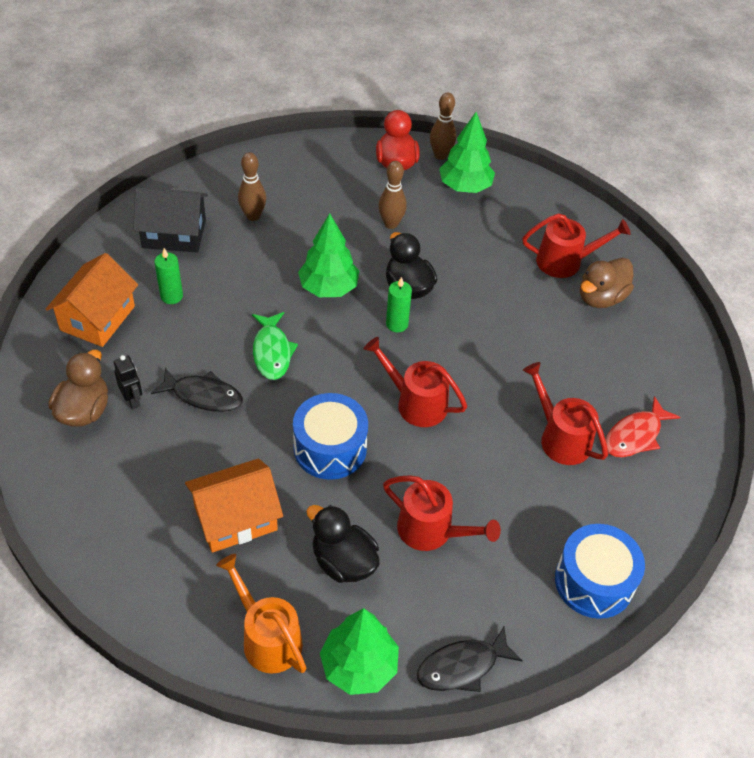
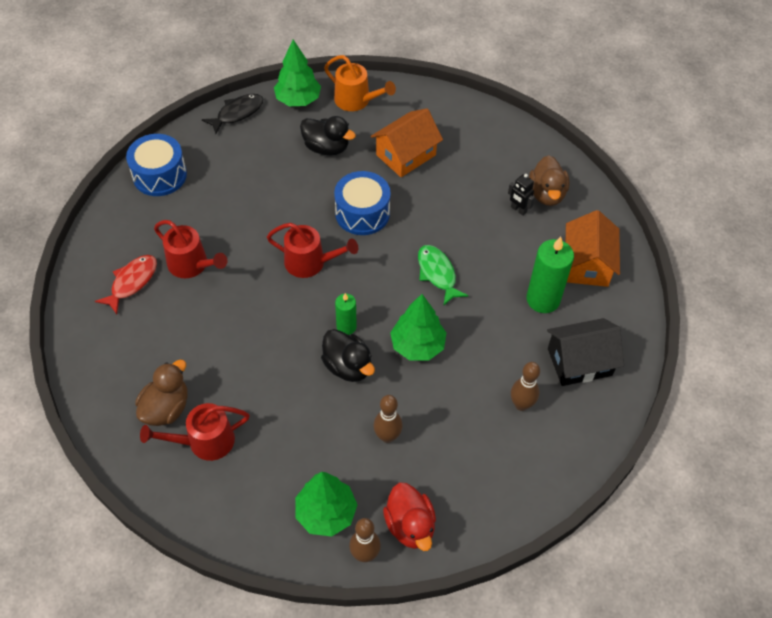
camera: 165 degrees right, 5 degrees up
black fish [151,368,243,412] -> none
green candle [155,248,183,304] -> green candle [526,236,574,313], size x1.74
red watering can [383,475,501,551] -> none

